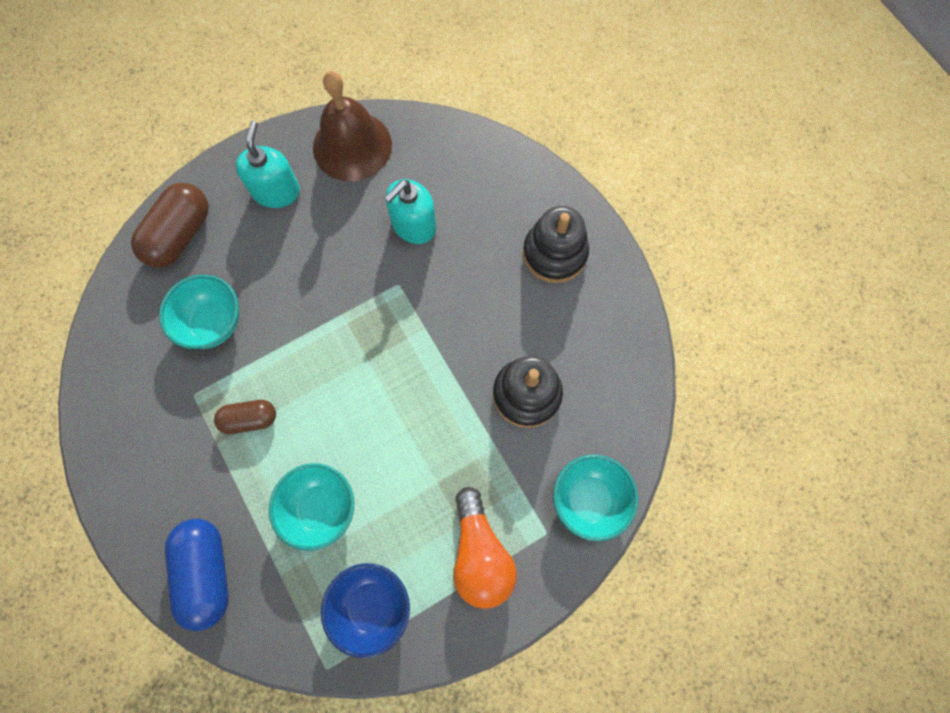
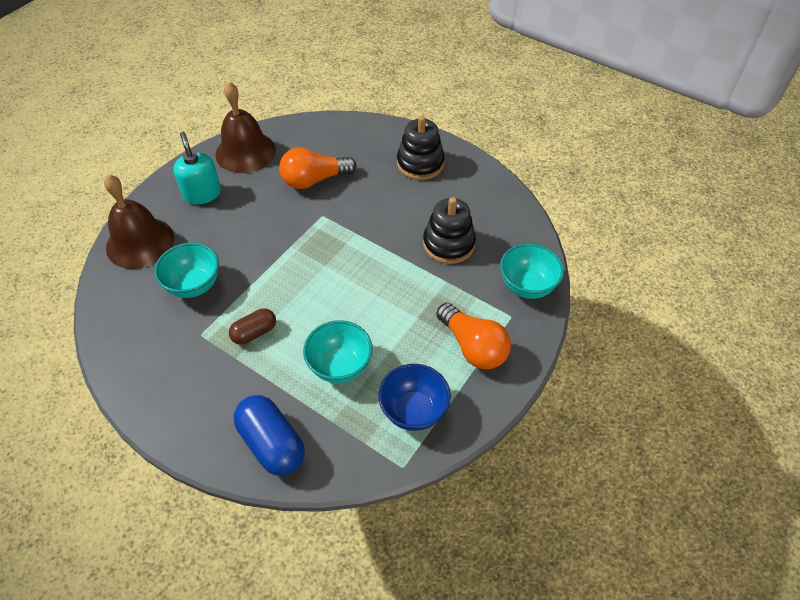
camera: 25 degrees left, 20 degrees down
brown capsule [131,183,209,268] -> brown bell [104,175,174,269]
turquoise soap dispenser [384,179,436,244] -> orange light bulb [279,147,357,189]

